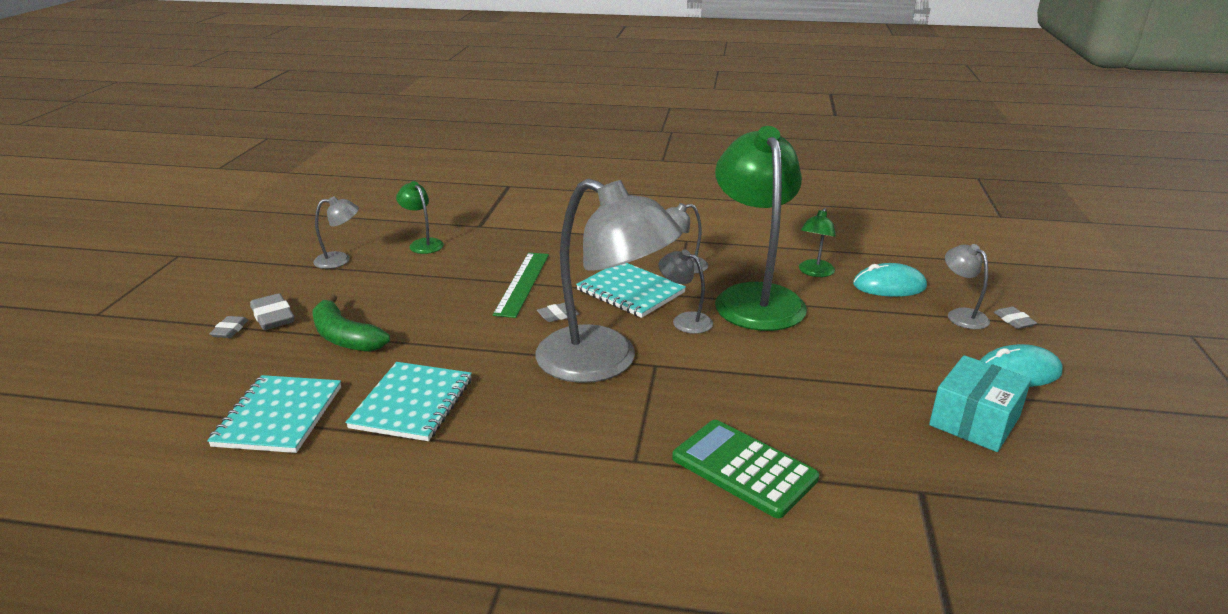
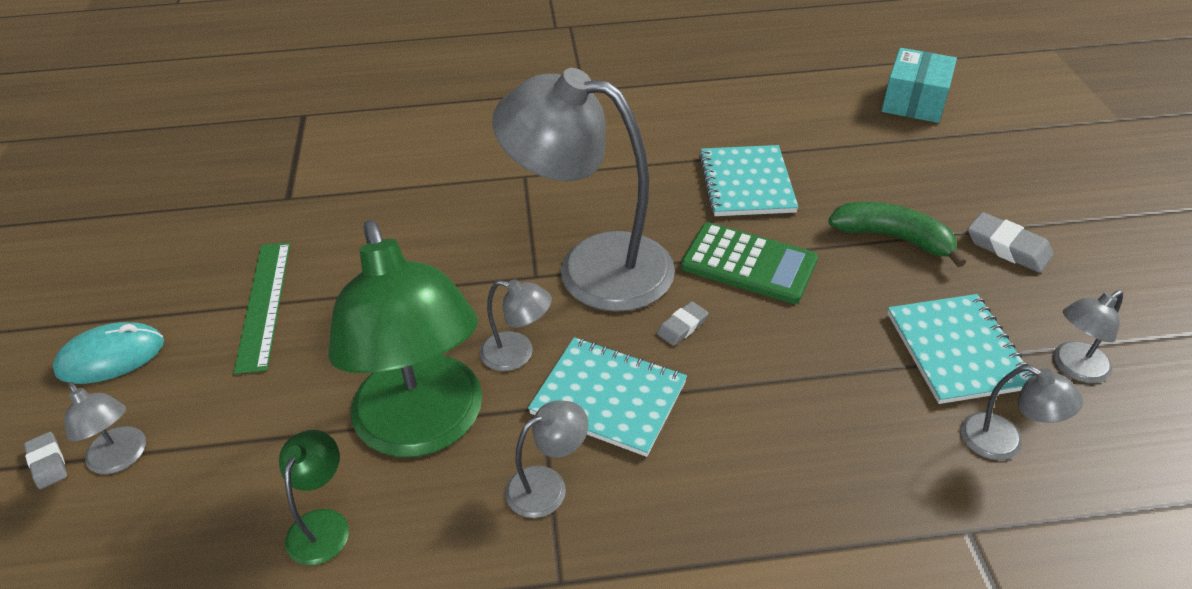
camera: 165 degrees right, 15 degrees up
turquoise notebook [207,375,341,453] -> turquoise notebook moved to [888,294,1035,404]
grey eraser [209,316,248,338] -> none
green lamp [396,181,444,254] -> grey lamp [961,366,1083,460]
green ruler [493,253,549,318] -> green ruler moved to [234,242,290,374]
green calculator [672,420,819,518] -> green calculator moved to [681,222,818,304]
turquoise mouse [853,263,927,297] -> none
turquoise box [929,355,1031,452] -> turquoise box moved to [882,48,957,123]

